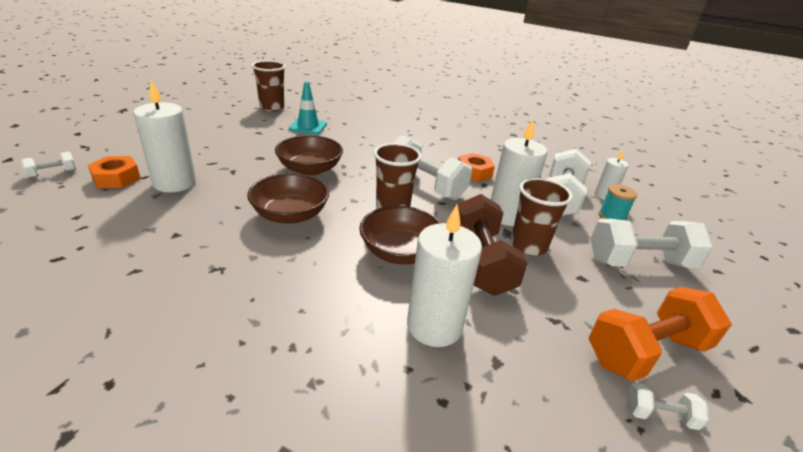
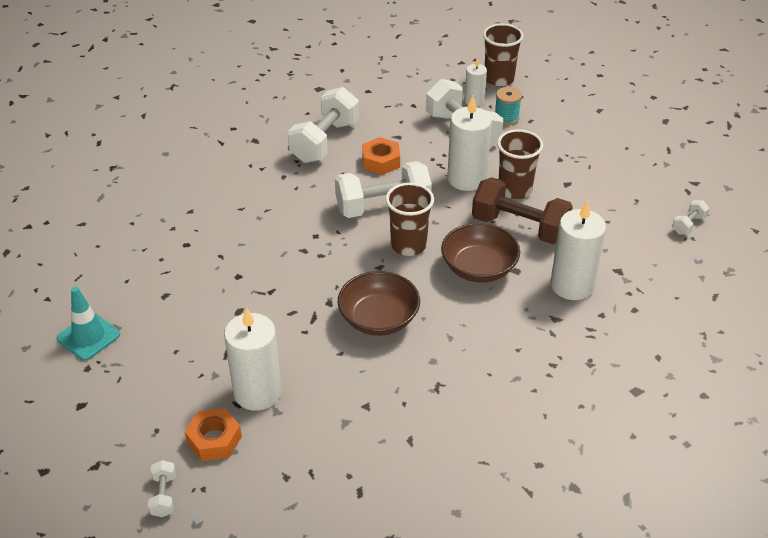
camera: 55 degrees left, 10 degrees up
brown cup [252,60,286,111] -> brown cup moved to [483,23,524,87]
brown bowl [275,135,343,176] -> none
turquoise traffic cone [289,81,327,135] -> turquoise traffic cone moved to [57,287,120,361]
orange dumbbell [589,287,732,382] -> none
white dumbbell [591,219,713,268] -> white dumbbell moved to [288,87,359,163]

